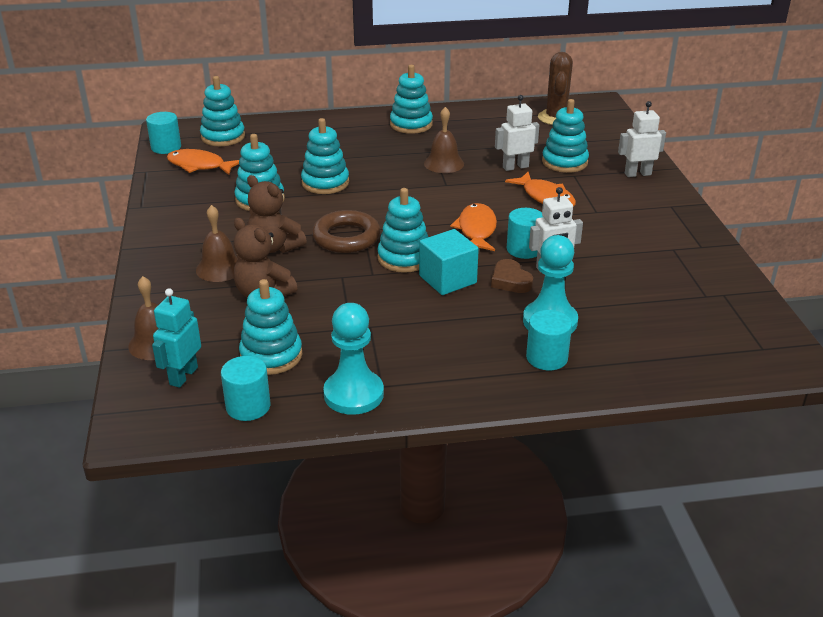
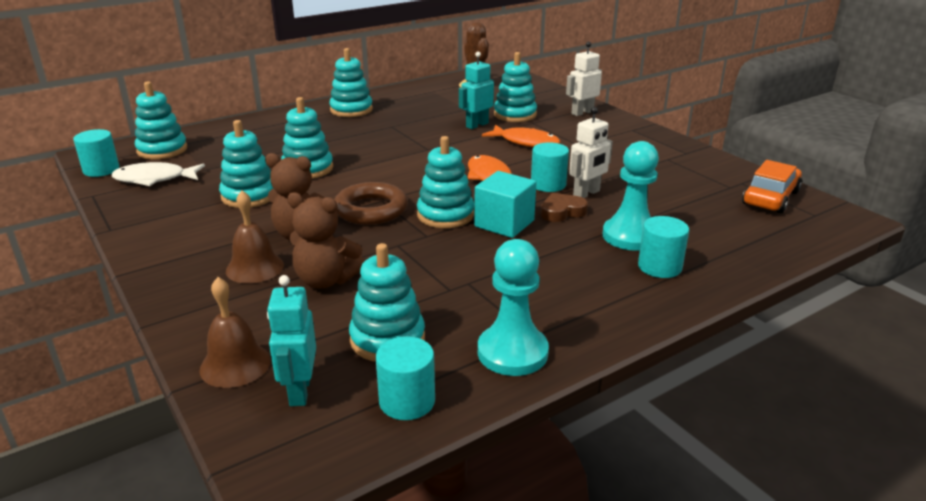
camera: 25 degrees left, 5 degrees down
orange fish [167,149,239,175] -> white fish [112,162,205,186]
brown bell [424,107,464,173] -> none
brown heart [491,259,533,293] -> brown heart turned 120 degrees clockwise [541,193,588,222]
white robot [495,95,540,171] -> turquoise robot [459,52,494,129]
none -> orange car [742,160,802,213]

